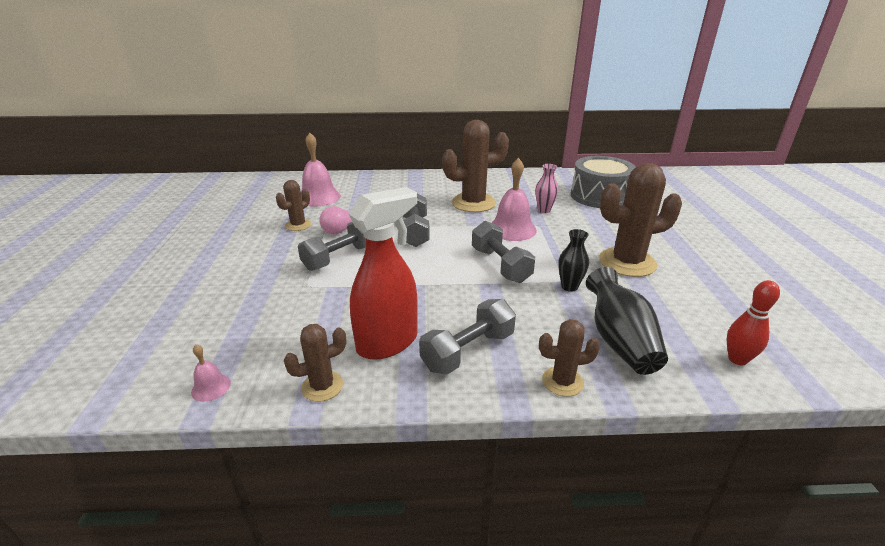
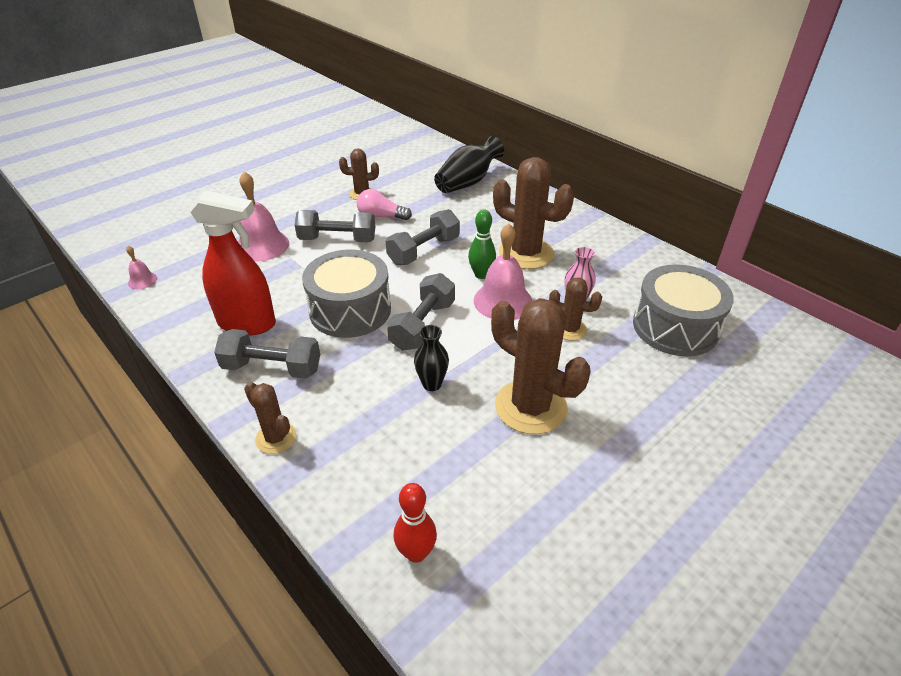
camera: 50 degrees right, 10 degrees up
brown cactus [284,324,346,402] -> brown cactus moved to [549,278,602,341]
pink bell [301,132,341,207] -> pink bell moved to [238,171,289,261]
black vase [586,267,668,375] -> black vase moved to [434,136,504,193]
none -> grey drum [302,250,391,338]
none -> green bowling pin [468,210,496,279]

